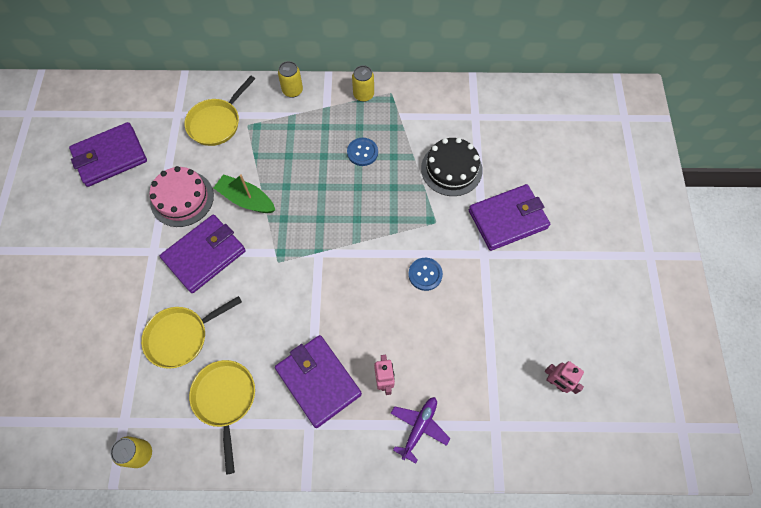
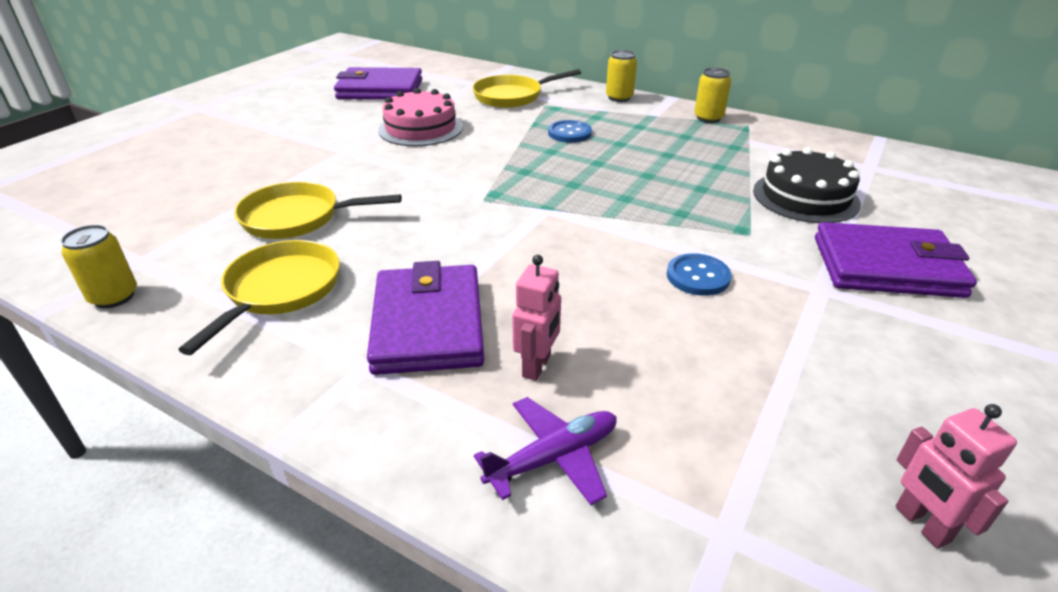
camera: 30 degrees right, 30 degrees down
purple wallet [160,215,246,293] -> none
green boat [213,174,275,213] -> none
blue button [347,138,378,166] -> blue button moved to [548,120,592,143]

